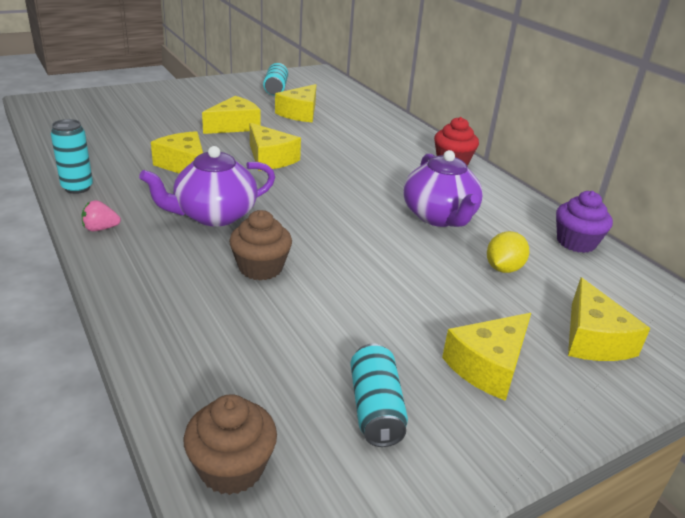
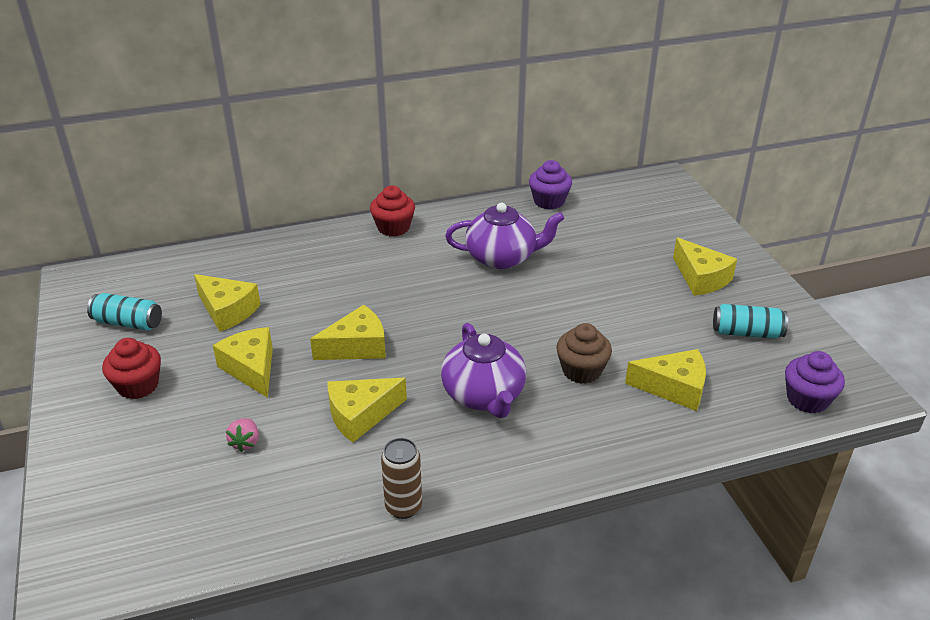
camera: 75 degrees left, 5 degrees up
turquoise can [51,119,93,194] -> brown can [381,438,422,519]
pink strawberry [82,200,121,231] -> pink strawberry moved to [226,418,259,452]
brown cupcake [184,394,277,495] -> purple cupcake [785,351,845,414]
yellow lemon [487,231,529,273] -> none
yellow cheese [568,277,650,361] -> yellow cheese moved to [625,349,706,411]
none -> red cupcake [102,338,161,399]

